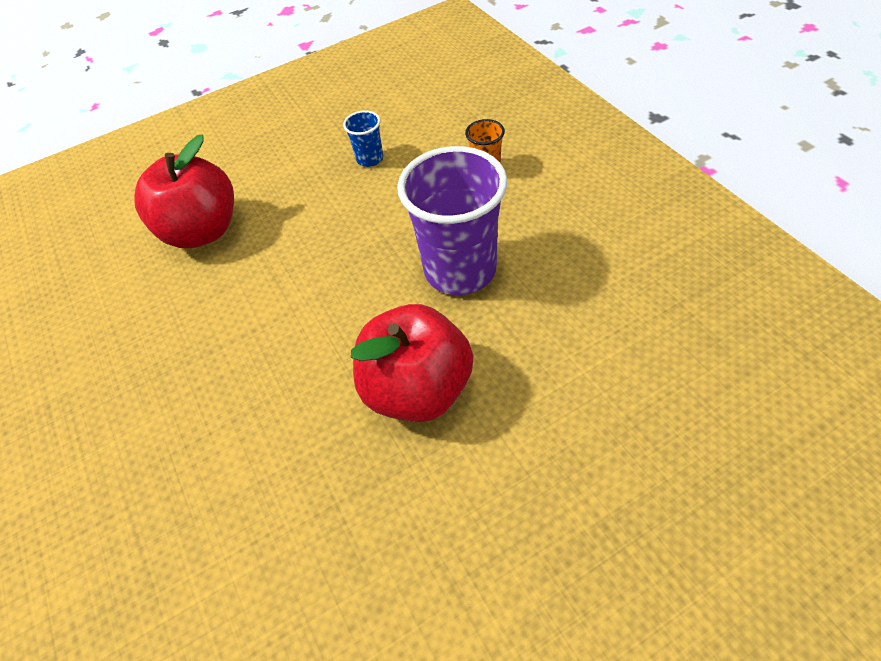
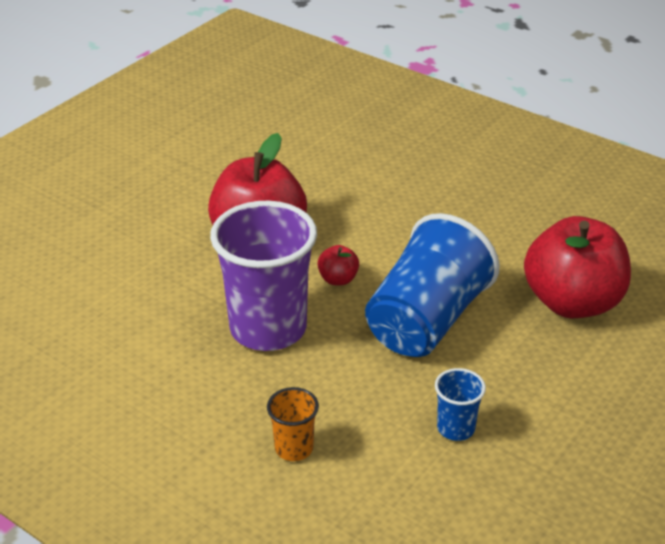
camera: 150 degrees right, 15 degrees down
none -> red apple [317,245,359,285]
none -> blue cup [365,213,500,357]

